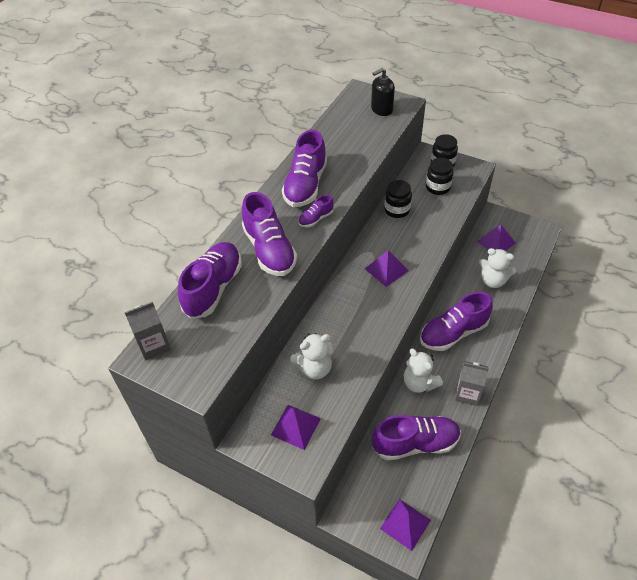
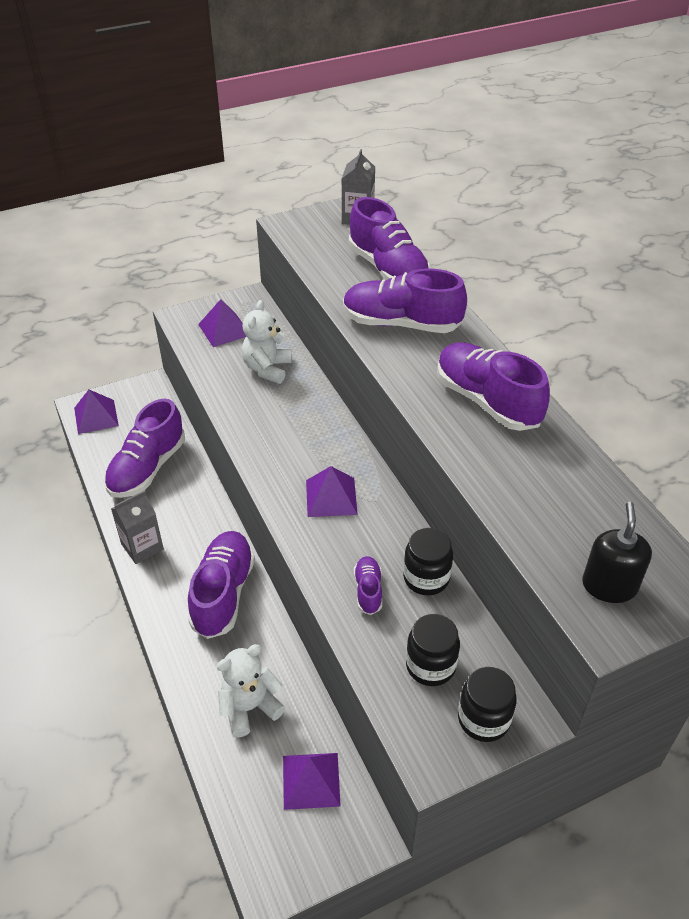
camera: 125 degrees right, 5 degrees down
purple shoe [298,195,334,227] -> purple shoe moved to [354,556,382,615]
white teddy bear [404,349,443,393] -> none

